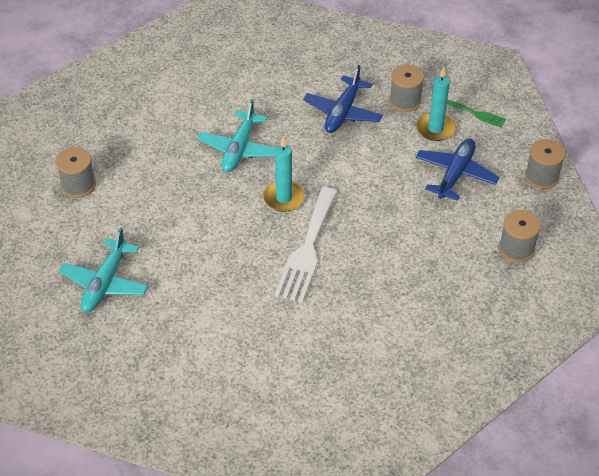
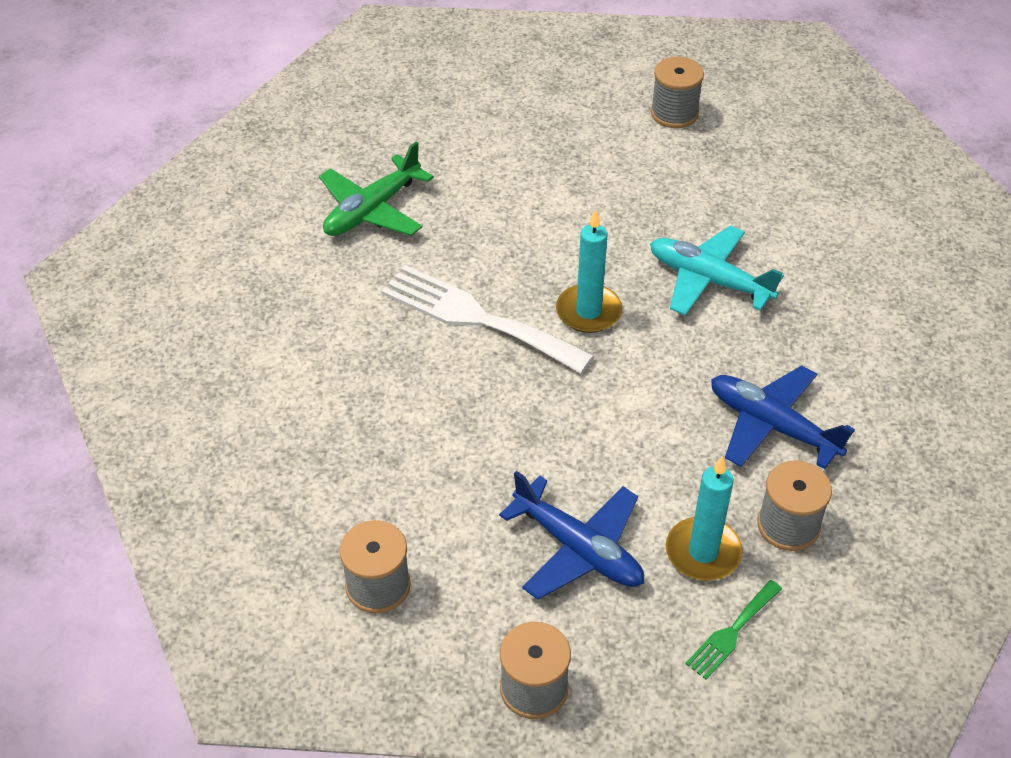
camera: 105 degrees right, 0 degrees up
turquoise plane [59,227,149,313] -> none
none -> green plane [319,141,434,236]

